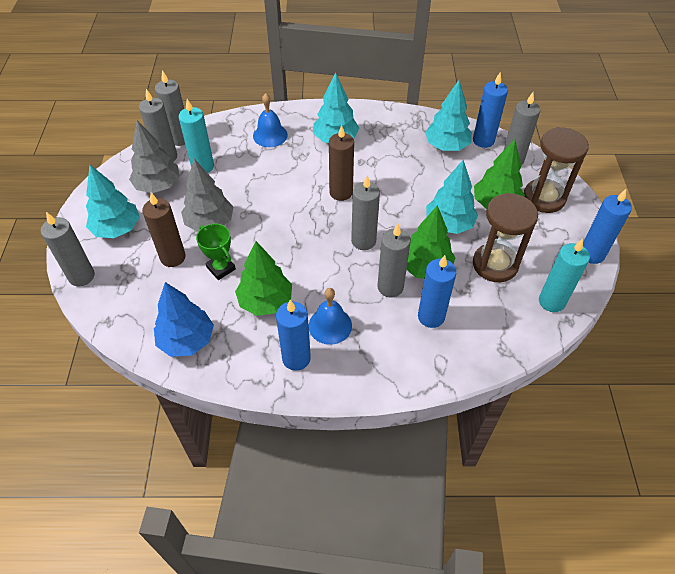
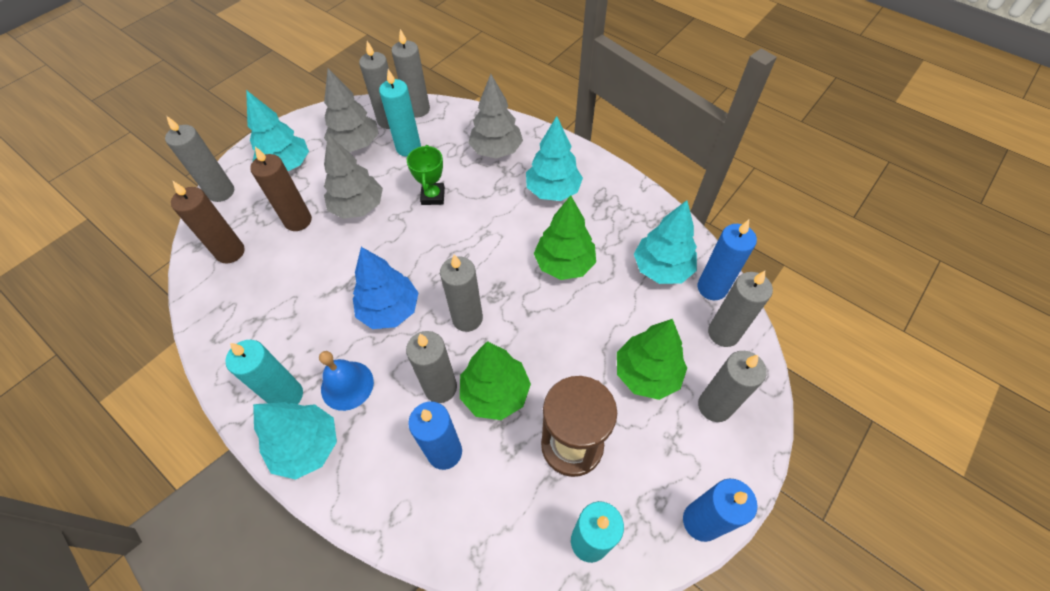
camera: 40 degrees right, 5 degrees up
blue tree [154,282,214,357] -> blue tree moved to [353,247,418,329]
green trophy [196,223,236,280] -> green trophy moved to [407,145,445,205]
green tree [235,241,292,316] -> green tree moved to [534,195,596,280]
blue bell [253,93,288,147] -> grey tree [468,74,523,158]
blue candle [276,300,311,371] -> turquoise candle [225,340,303,404]
brown candle [329,125,354,201] -> brown candle moved to [171,181,245,263]
turquoise tree [426,160,478,234] -> turquoise tree moved to [253,402,337,480]
brown hourglass [524,127,589,213] -> grey candle [698,351,767,422]

